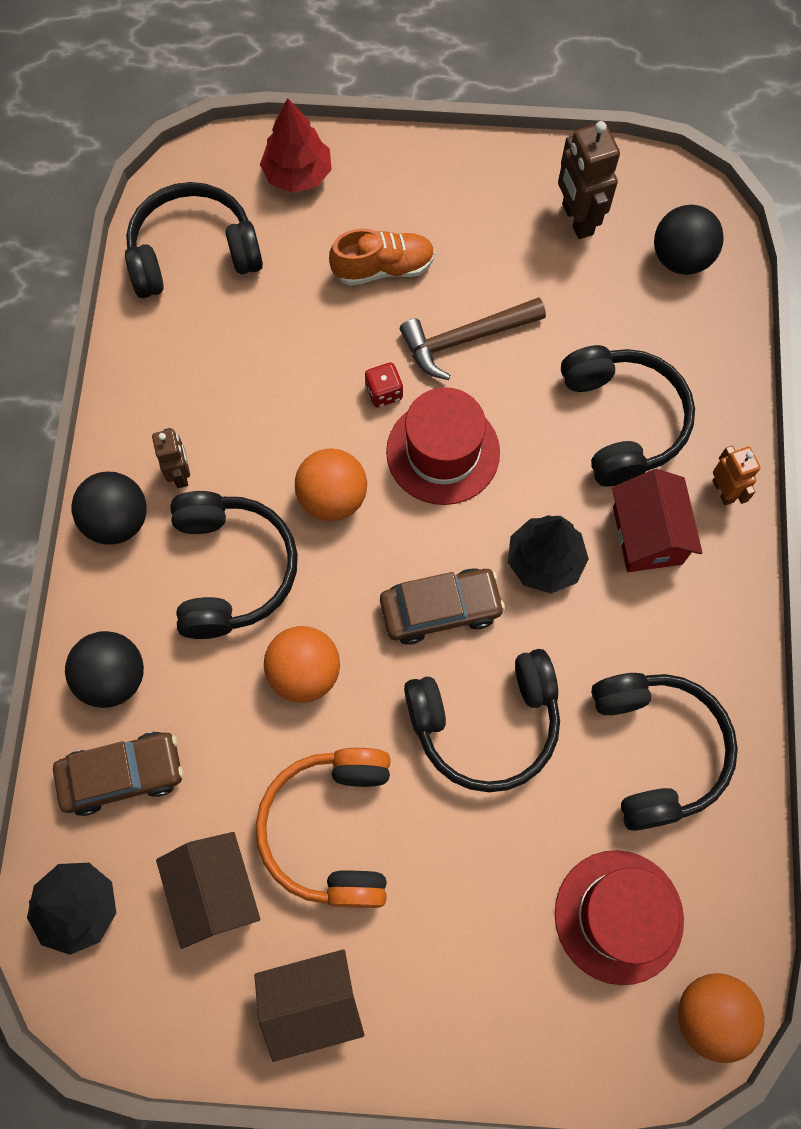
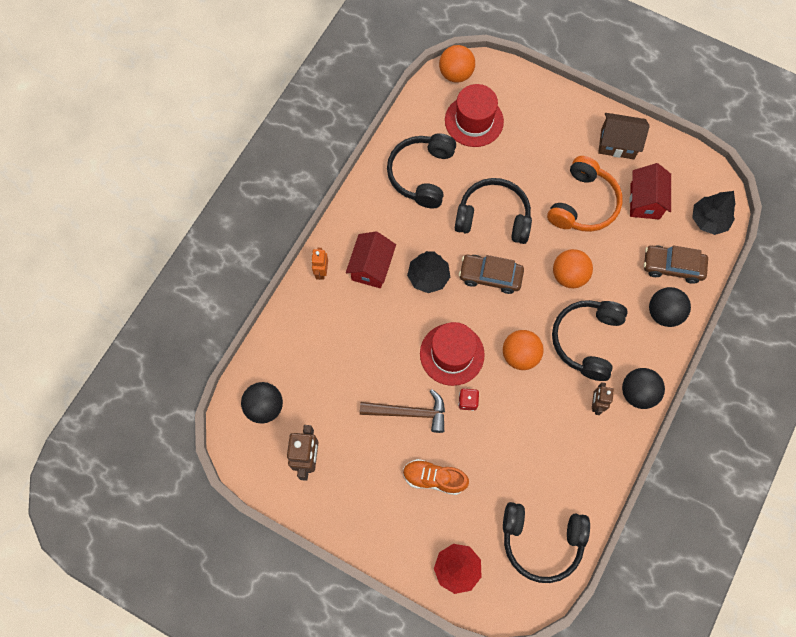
camera: 155 degrees left, 0 degrees up
brown house [156,832,260,949] -> red house [630,163,671,219]
black headphones [561,345,695,487] -> none

